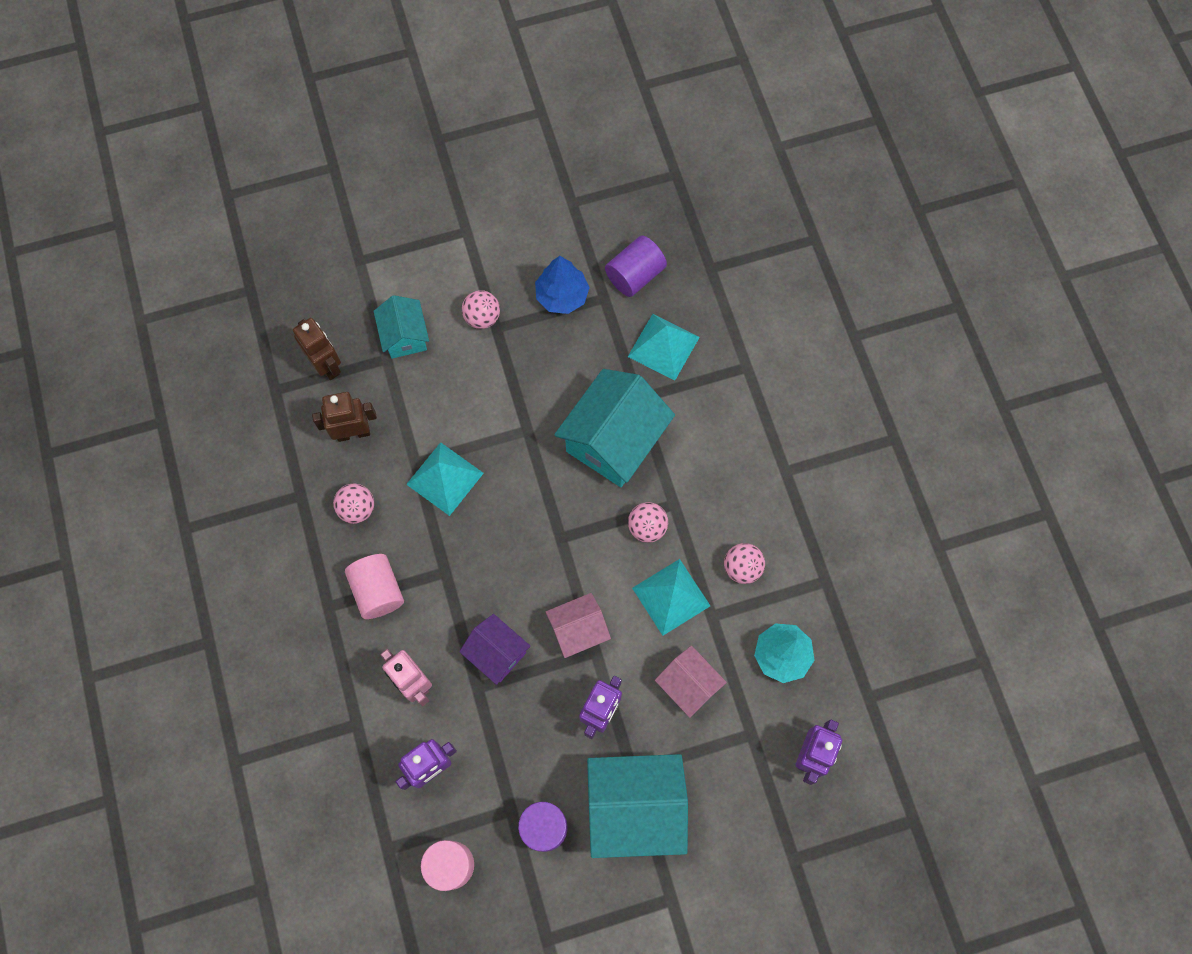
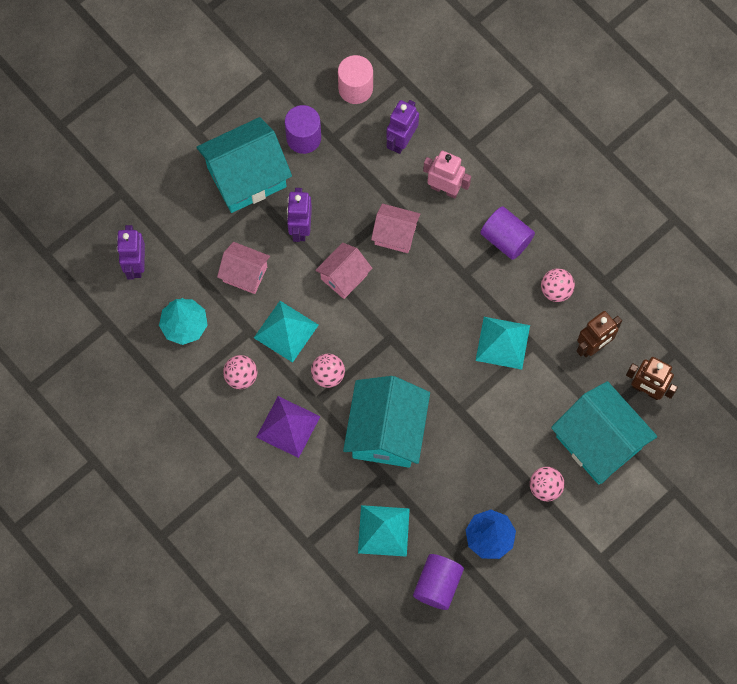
camera: 155 degrees right, 0 degrees up
pink cylinder [345,554,404,619] -> purple cylinder [480,206,535,260]
turquoise house [374,295,429,359] -> turquoise house [551,381,657,484], size x1.79
purple house [459,614,531,685] -> pink house [371,204,420,253]
none -> purple pyramid [256,396,320,458]

